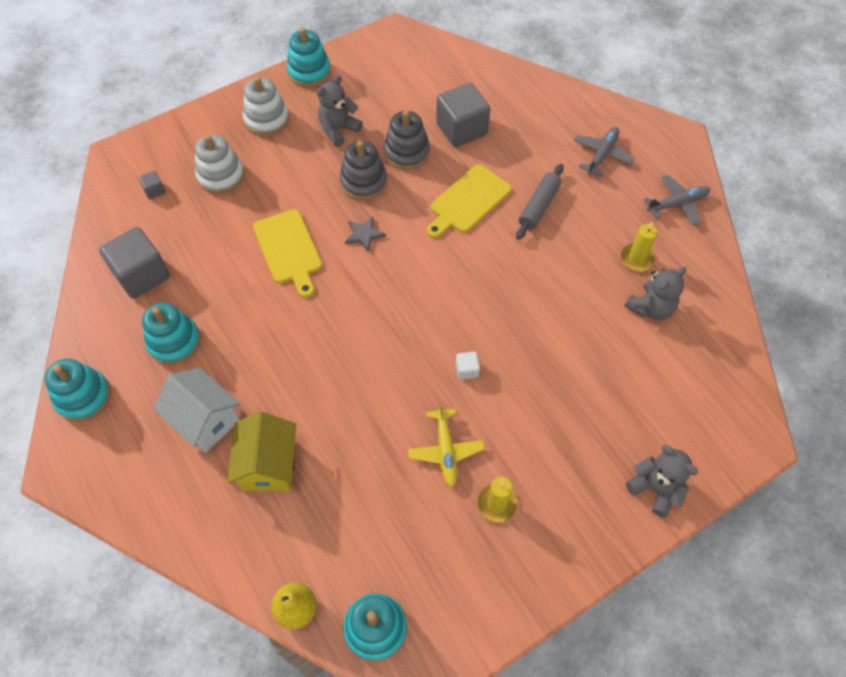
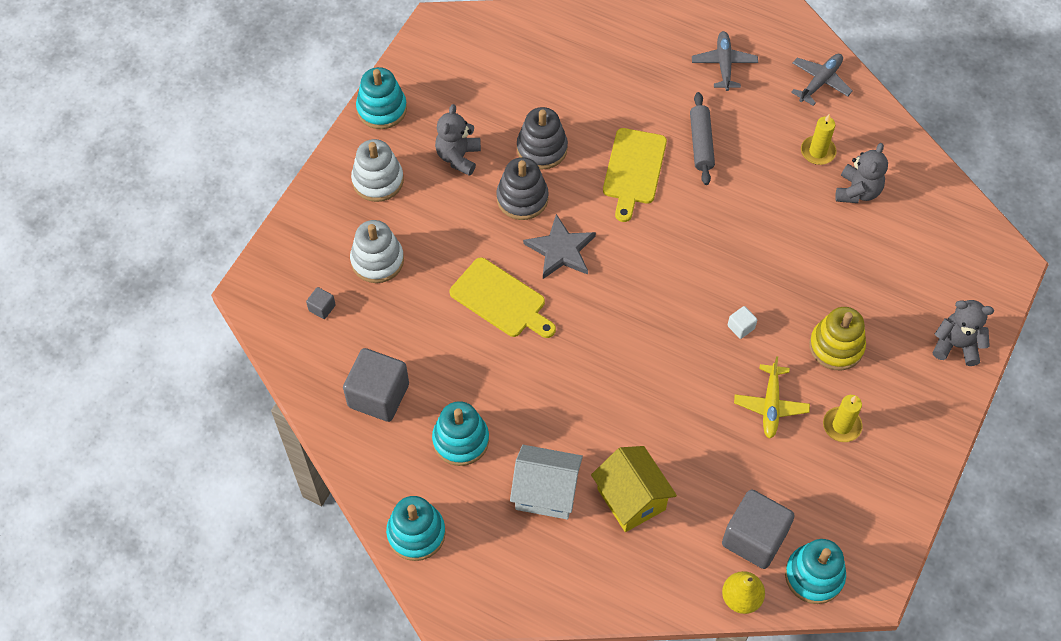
camera: 30 degrees left, 0 degrees up
grey star [345,217,386,252] -> grey star [523,214,596,279], size x1.64
yellow plane [408,401,485,487] -> yellow plane turned 45 degrees clockwise [734,356,810,439]
grey cube [436,83,490,147] -> grey cube moved to [722,489,795,569]
none -> yellow stacking toy [809,307,866,371]

